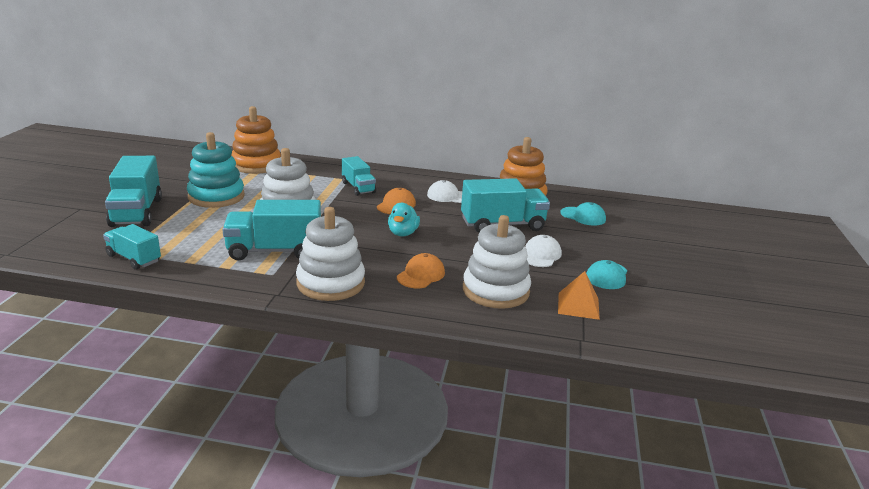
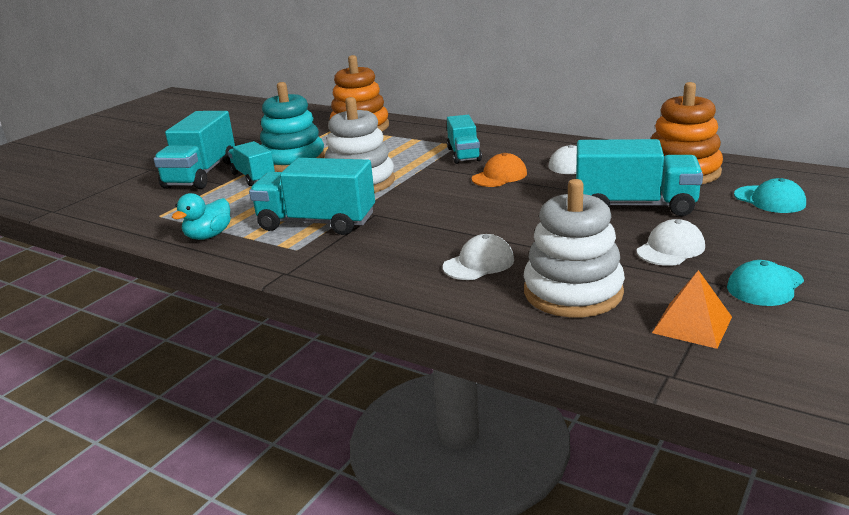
camera: 25 degrees right, 0 degrees up
turquoise truck [103,224,161,270] -> turquoise truck moved to [228,141,275,186]
white stacking toy [296,207,365,301] -> none
turquoise duck [388,203,420,236] -> turquoise duck moved to [172,193,231,240]
orange cap [397,253,445,288] -> white cap [443,234,514,280]

